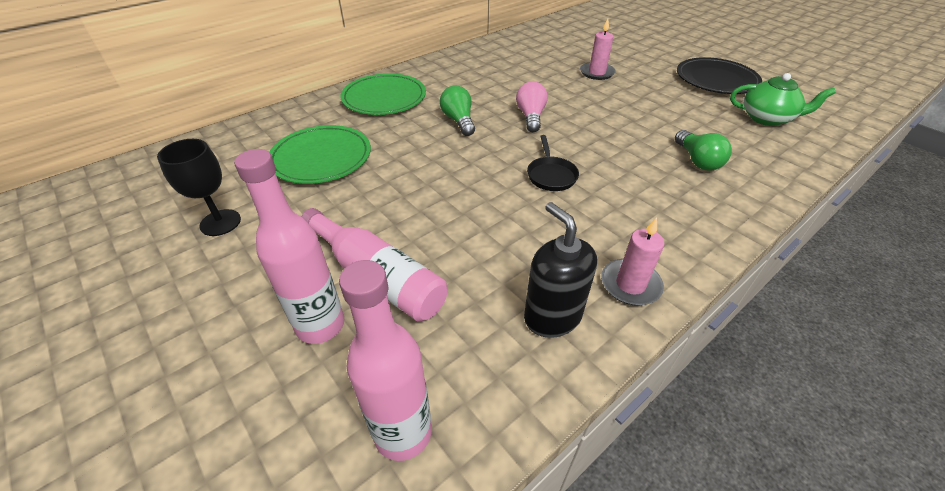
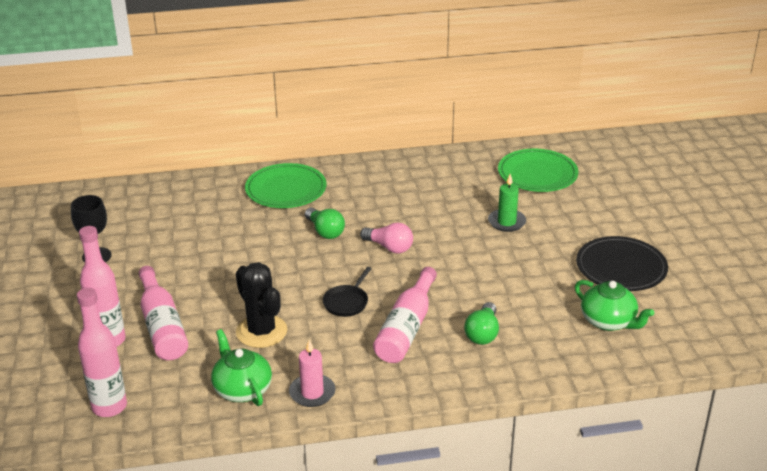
camera: 30 degrees right, 10 degrees down
green plate [269,125,371,184] -> green plate moved to [498,149,579,192]
green light bulb [440,85,475,136] -> green light bulb turned 135 degrees clockwise [305,208,345,239]
pink light bulb [516,81,548,132] -> pink light bulb turned 90 degrees clockwise [360,222,413,254]
black soap dispenser [524,202,597,338] -> green teapot [211,329,272,406]
pink candle [580,19,616,80] -> green candle [488,174,526,232]
none -> black cactus [236,262,287,348]
none -> pink bottle [373,267,437,363]

